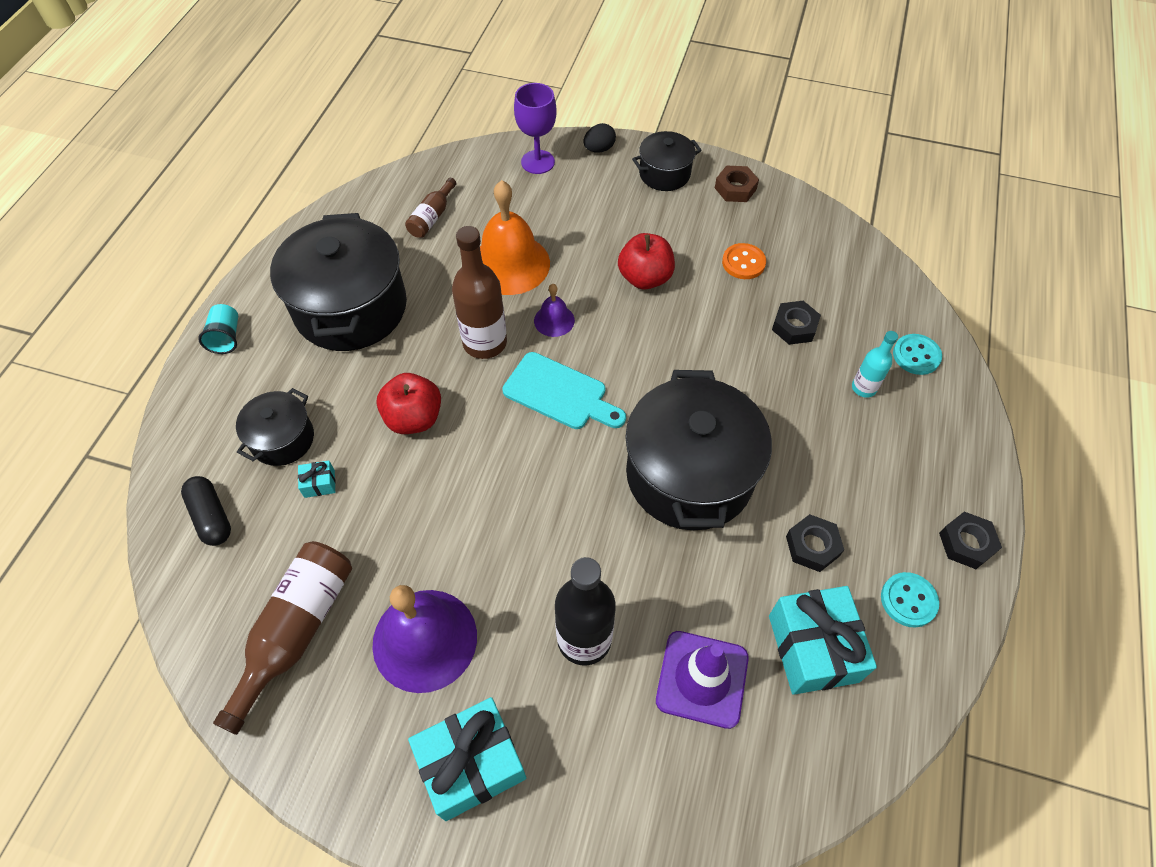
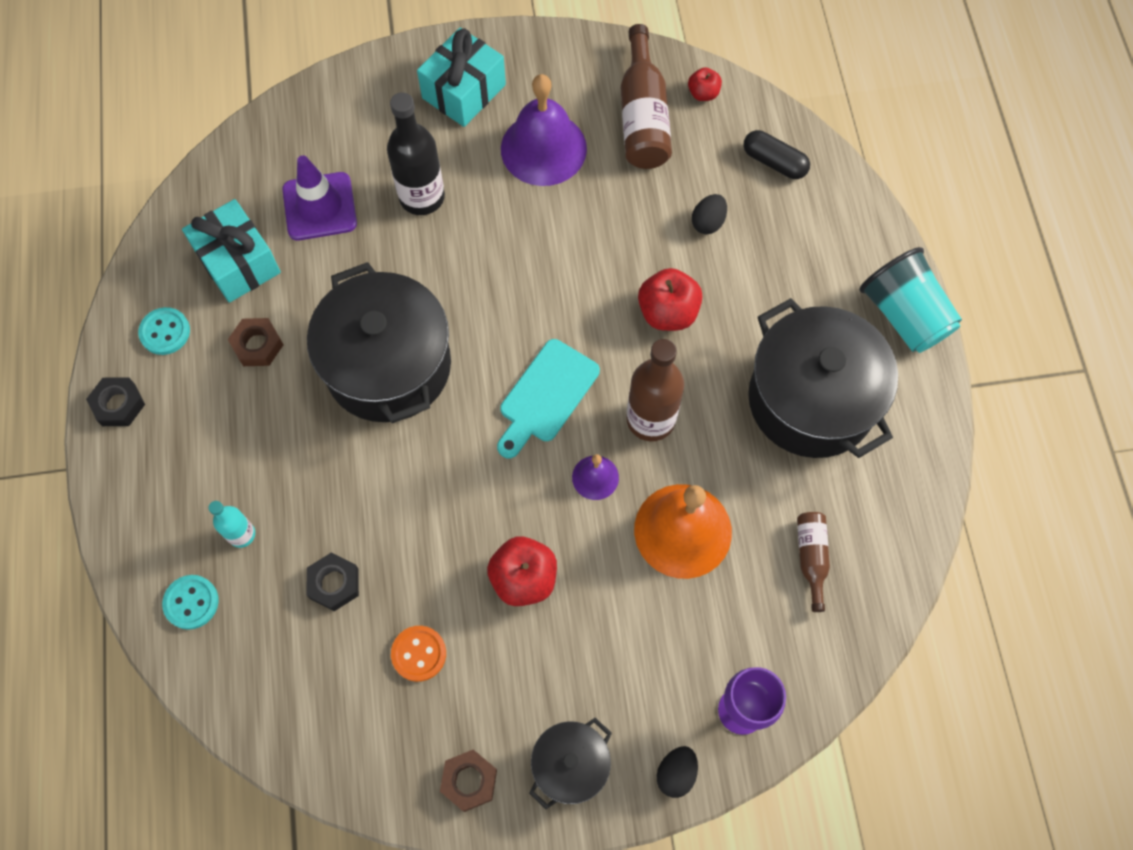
camera: 155 degrees right, 10 degrees up
turquoise cup [198,304,238,354] -> turquoise cup [859,247,962,353], size x1.90
black pot [236,388,314,466] -> none
turquoise gift [298,461,335,498] -> black egg [692,194,727,234]
turquoise cutting board [502,352,626,429] -> turquoise cutting board turned 60 degrees counterclockwise [497,339,600,458]
black nut [786,514,844,572] -> brown nut [228,318,283,366]
none -> red apple [688,67,722,101]

